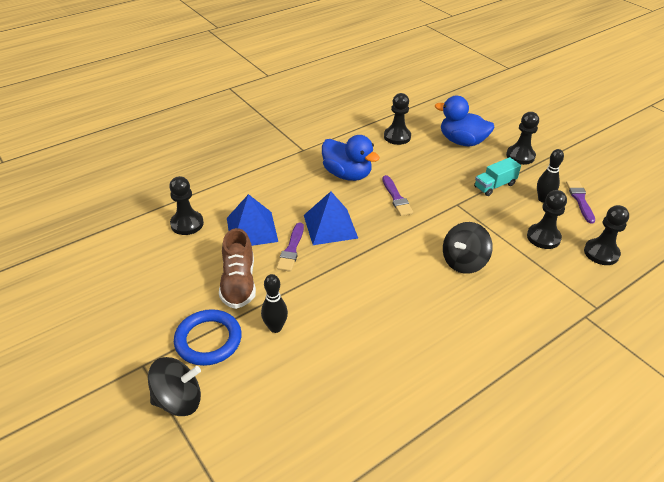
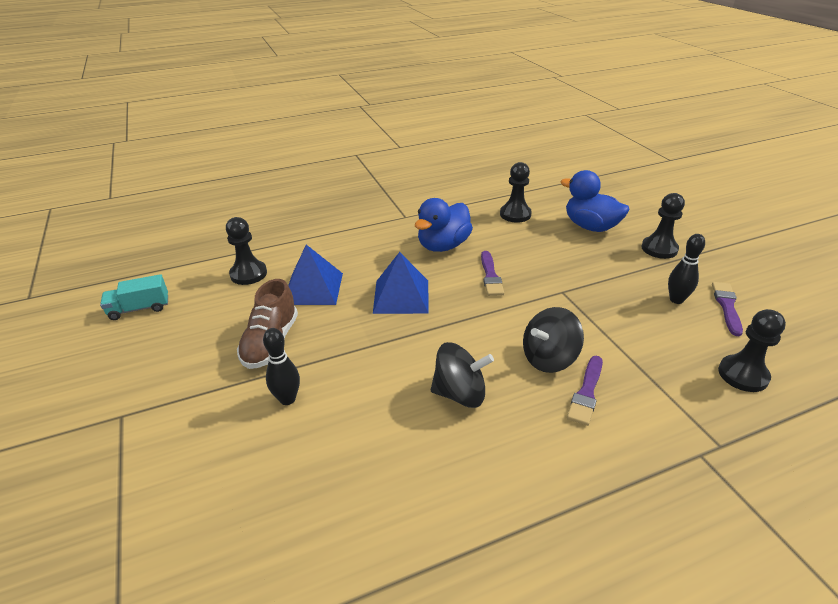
camera: 15 degrees right, 5 degrees down
black spinning top [148,357,201,416] -> black spinning top moved to [431,342,494,408]
blue ring [174,309,242,366] -> none
purple brush [277,222,304,272] -> purple brush moved to [567,356,603,426]
blue duck [322,135,380,181] -> blue duck turned 75 degrees clockwise [415,198,473,252]
turquoise truck [474,157,521,196] -> turquoise truck moved to [100,274,168,320]
black pawn [527,190,567,249] -> none

